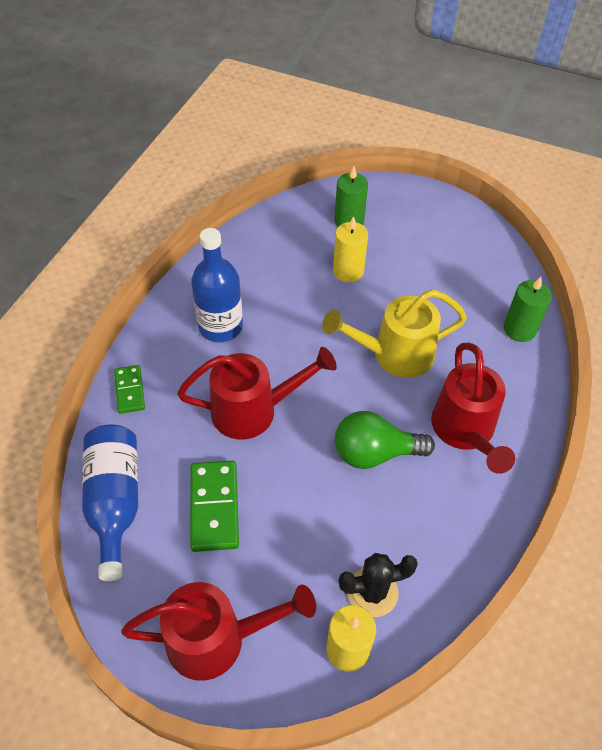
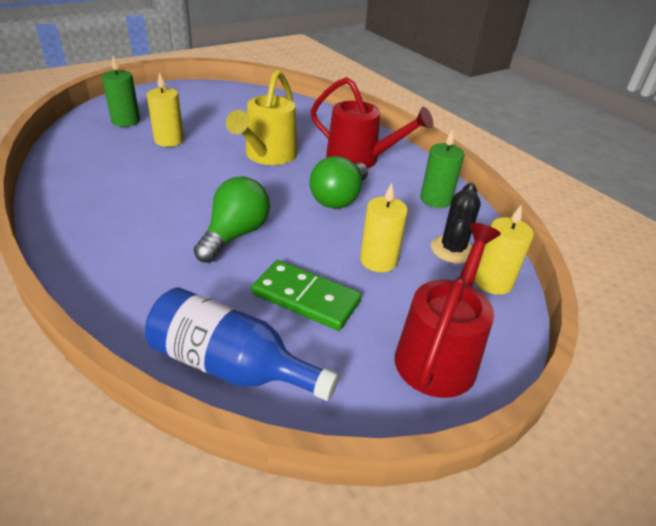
camera: 60 degrees left, 15 degrees down
green domino [114,365,145,414] -> none
red watering can [177,347,337,440] -> green light bulb [194,176,270,263]
blue bottle [191,228,243,342] -> none
green candle [504,277,552,342] -> green candle moved to [420,129,465,208]
none -> yellow candle [360,183,408,272]

